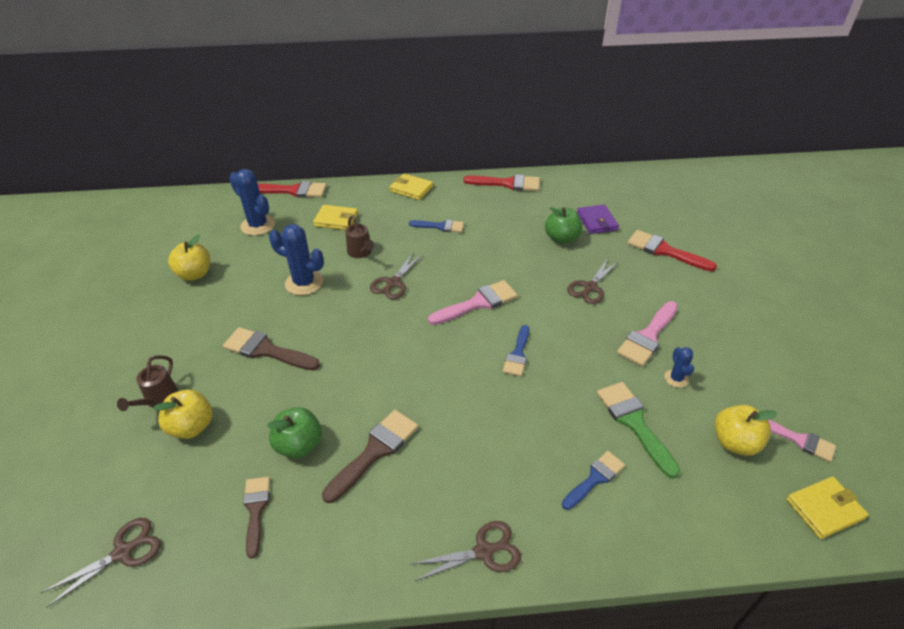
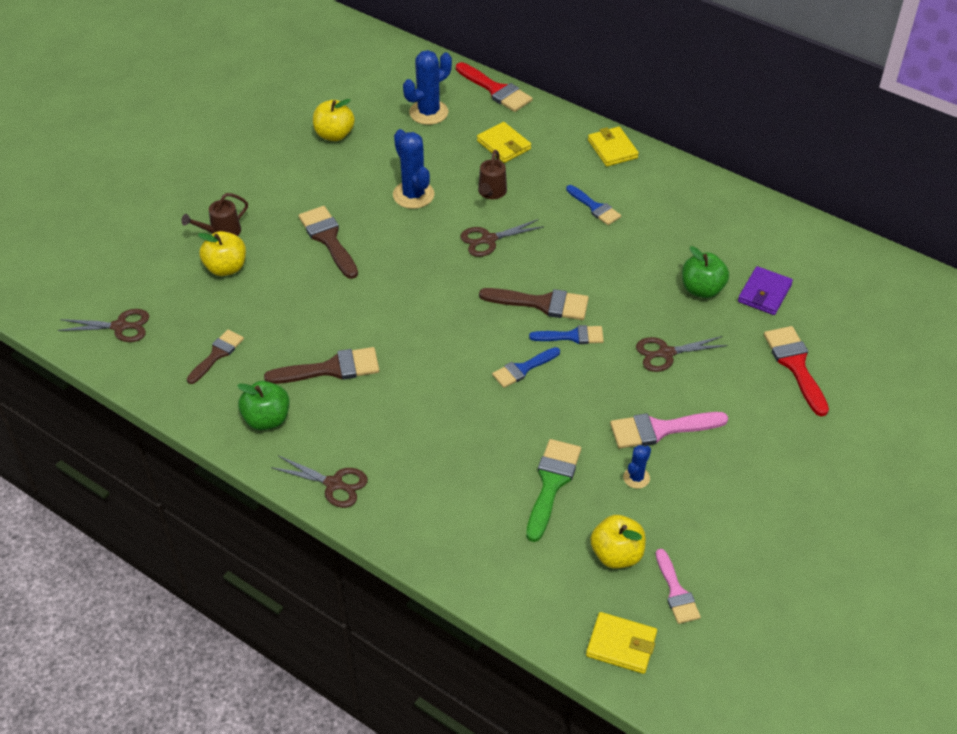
camera: 40 degrees right, 5 degrees up
blue cactus [229,169,275,236] -> blue cactus turned 60 degrees clockwise [403,50,452,125]
green apple [267,407,322,458] -> green apple moved to [237,381,290,430]
pink brush [428,280,518,325] -> brown brush [479,288,589,320]
red brush [463,174,540,191] -> none
blue brush [562,451,625,510] -> blue brush moved to [529,325,604,344]

